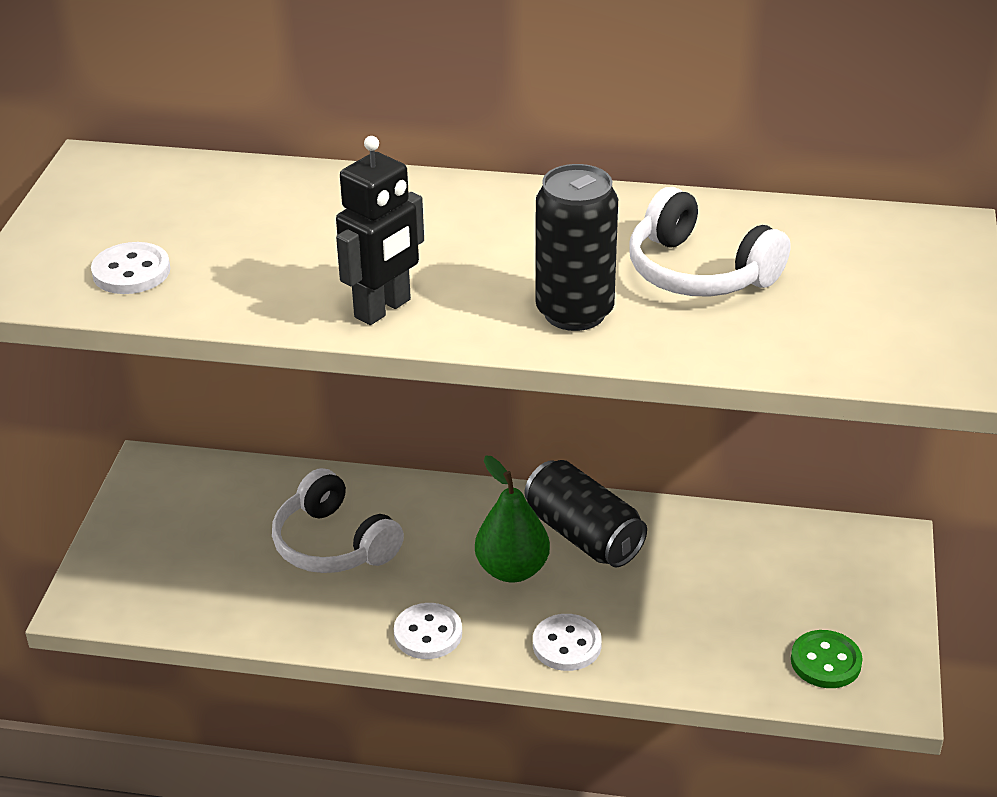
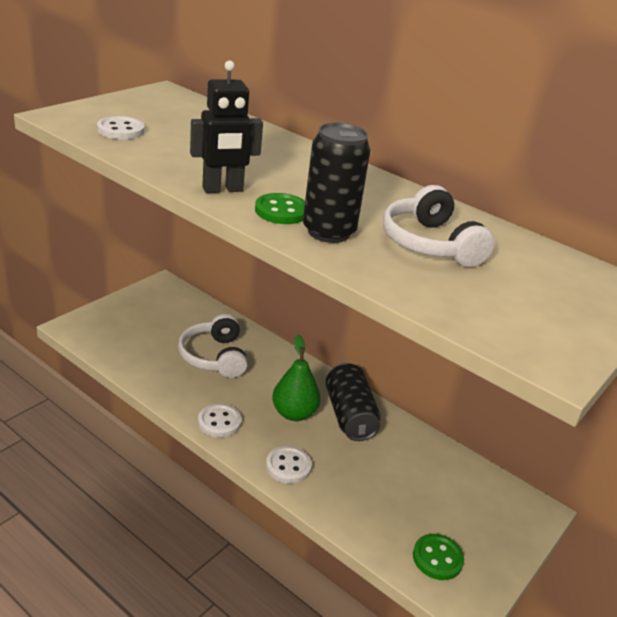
camera: 25 degrees right, 5 degrees down
none -> green button [255,193,305,224]

